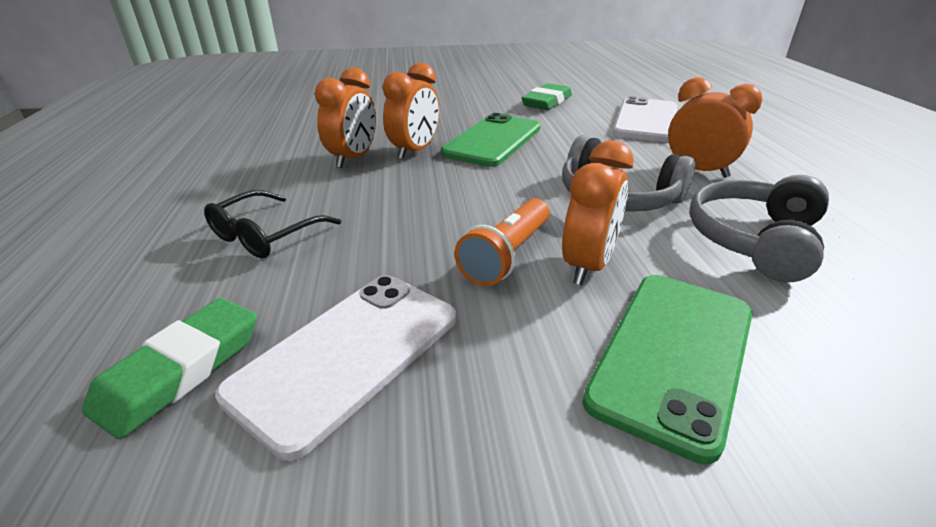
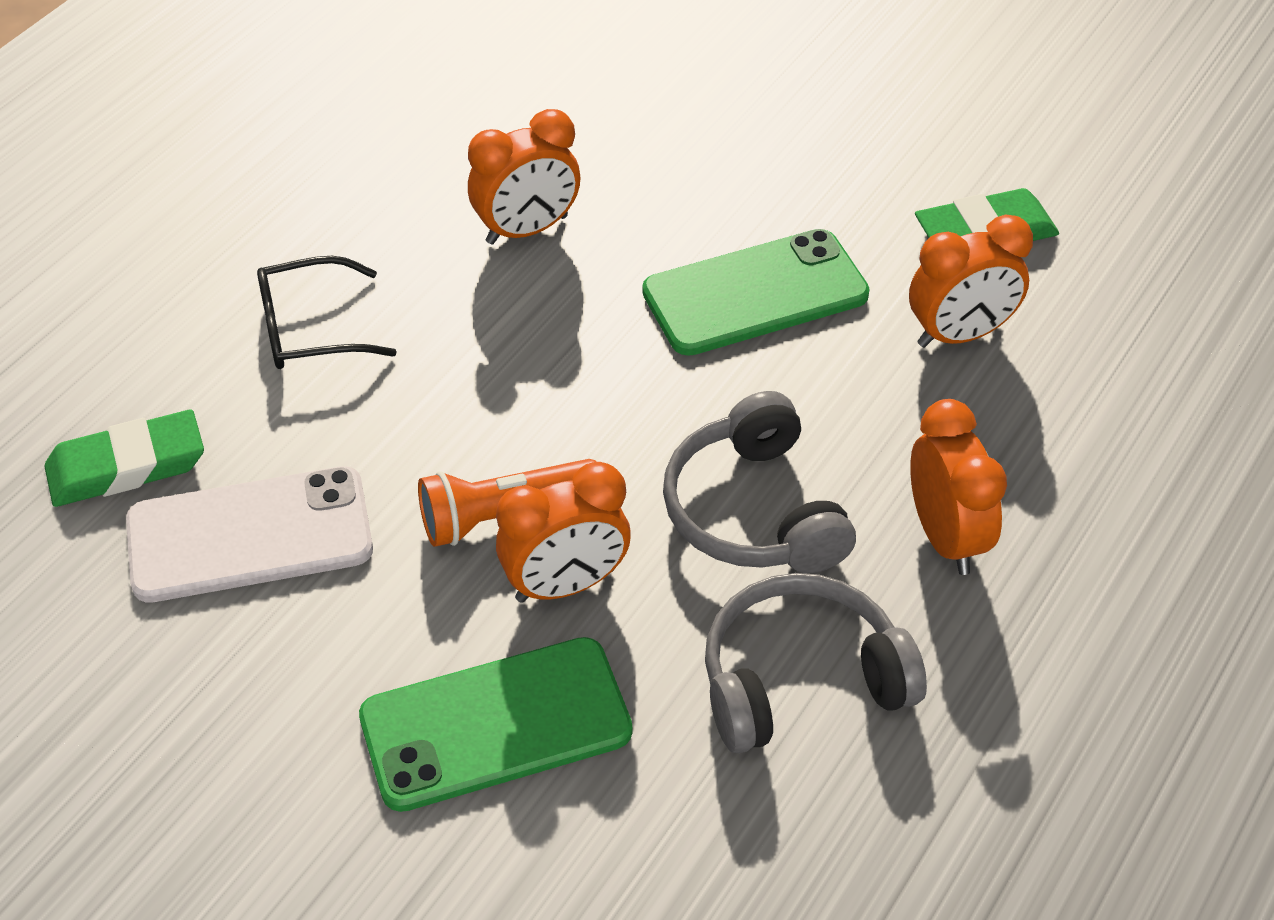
camera: 40 degrees right, 15 degrees up
orange clock [383,62,439,160] -> orange clock moved to [909,214,1033,348]
white phone [613,96,677,142] -> none

